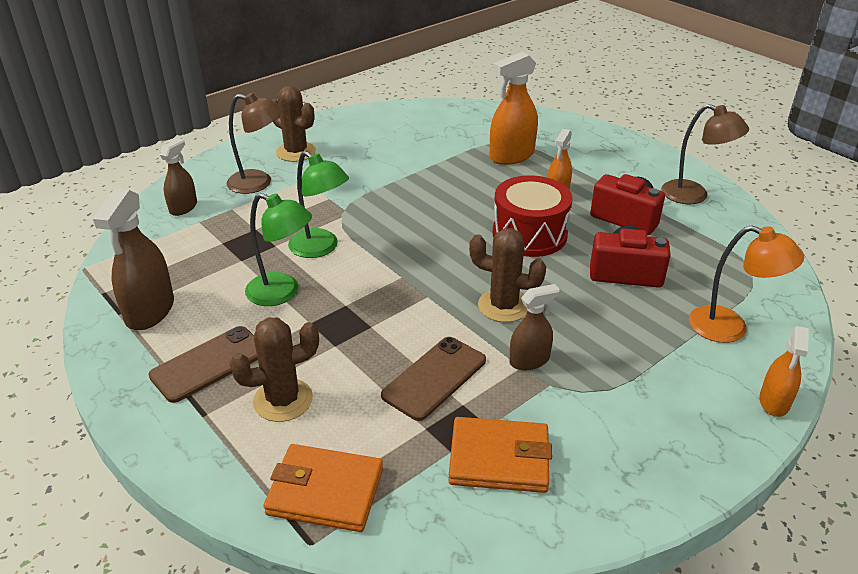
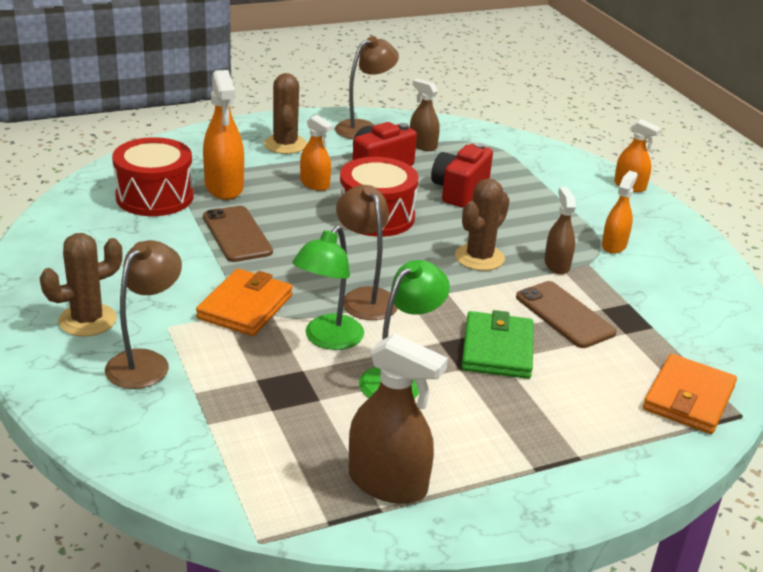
camera: 75 degrees left, 5 degrees down
brown phone [148,326,258,403] -> brown phone moved to [203,206,273,262]
brown spray bottle [160,138,197,216] -> brown spray bottle moved to [410,79,440,151]
brown cactus [230,317,319,422] -> brown cactus moved to [264,73,307,154]
green lamp [288,151,349,258] -> green lamp turned 150 degrees clockwise [292,225,364,350]
orange wallet [448,417,552,493] -> orange wallet moved to [196,269,293,336]
orange lamp [689,225,804,343] -> none
none -> red drum [112,137,193,216]
none -> brown lamp [336,185,398,320]
none -> green wallet [462,310,534,379]
none -> orange spray bottle [602,170,638,254]

